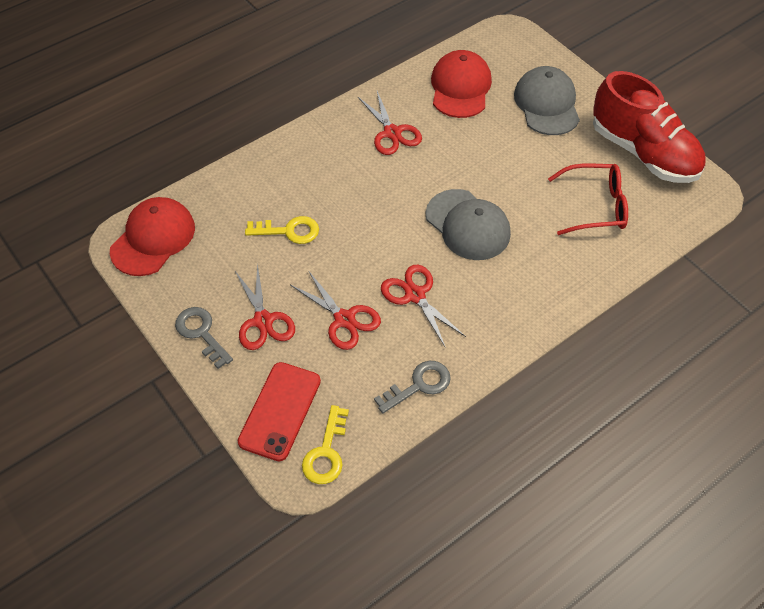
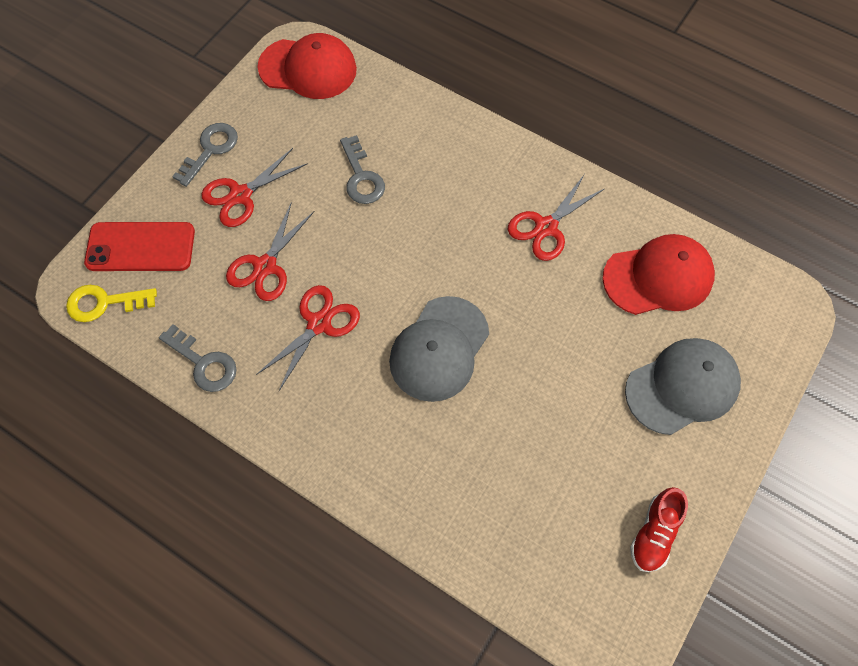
camera: 70 degrees right, 10 degrees up
yellow key [245,216,319,244] -> grey key [340,135,385,204]
red glasses [548,164,628,235] -> none
red shoe [593,71,706,183] -> red shoe [630,487,688,572], size x0.46

